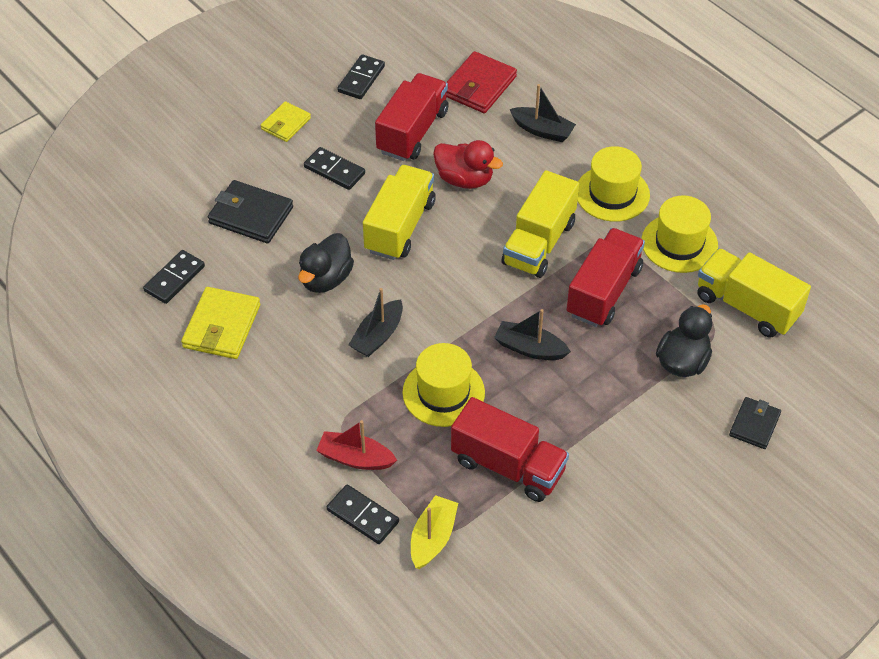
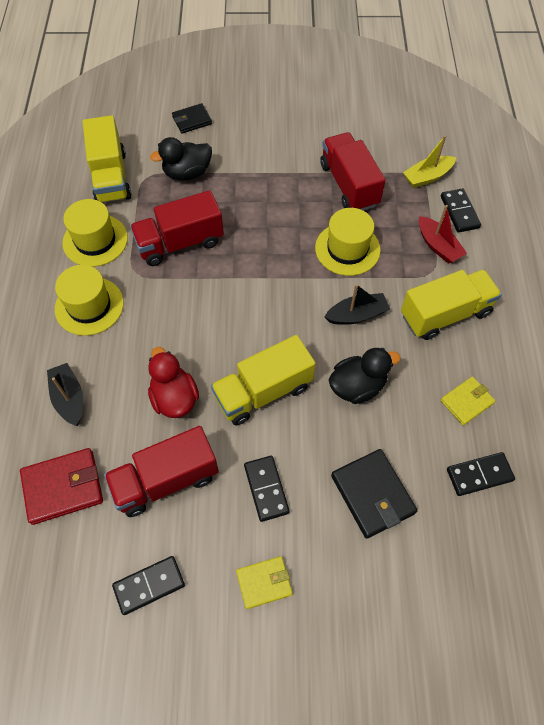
camera: 140 degrees left, 10 degrees up
yellow wallet [181,287,260,359] -> yellow wallet [441,377,495,425], size x0.63
black boat [494,309,571,360] -> none
yellow truck [502,170,579,278] -> yellow truck moved to [401,269,502,340]

